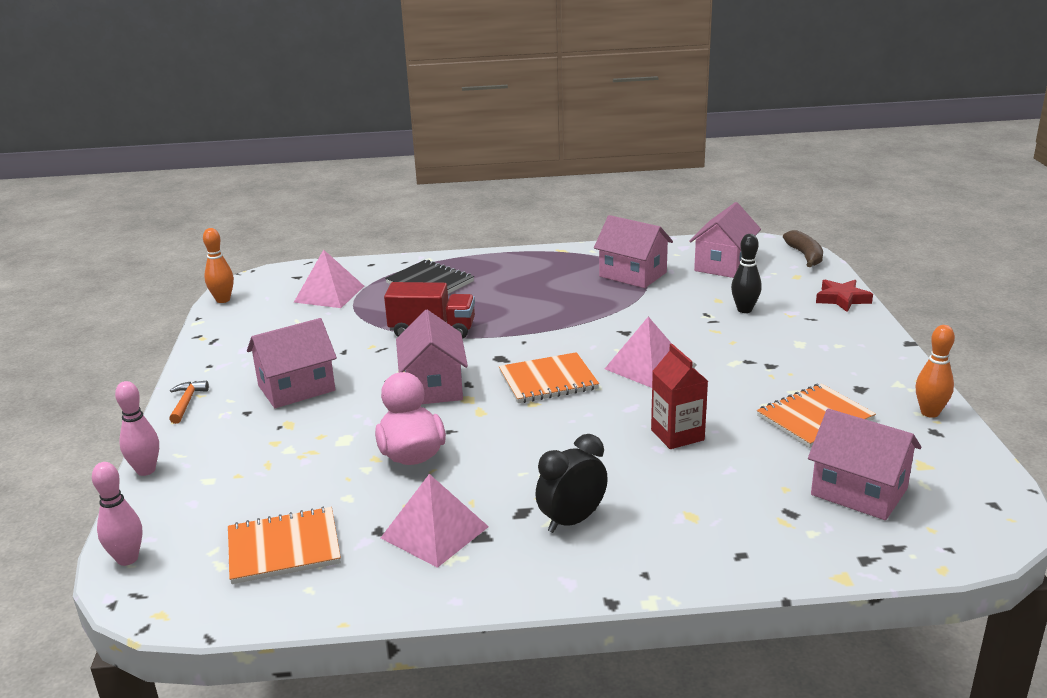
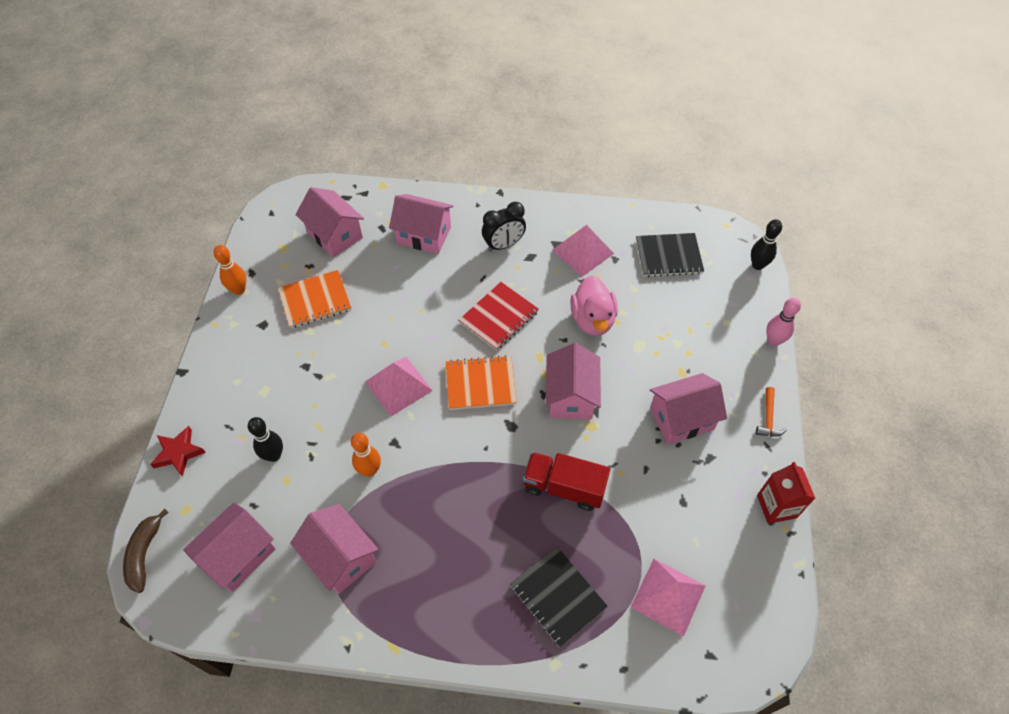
camera: 170 degrees left, 30 degrees up
pink bowling pin [92,462,143,566] -> black bowling pin [751,219,782,270]
orange bowling pin [203,228,234,303] -> orange bowling pin moved to [351,433,381,477]
orange notebook [228,506,341,584] -> black notebook [636,233,704,277]
red carton [651,344,708,449] -> red carton moved to [757,462,815,524]
none -> pink house [389,194,453,254]
none -> red notebook [459,282,539,350]

